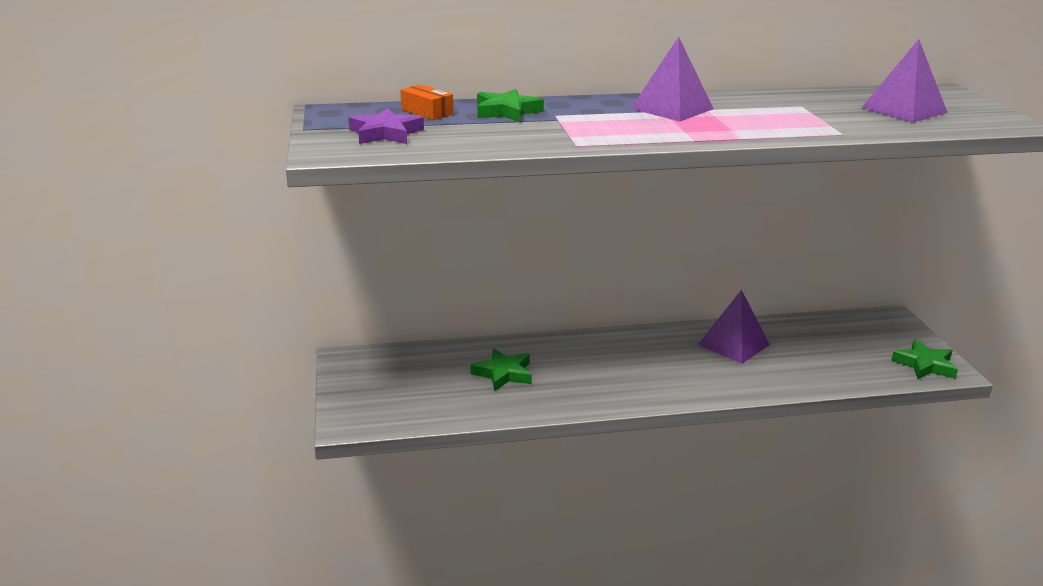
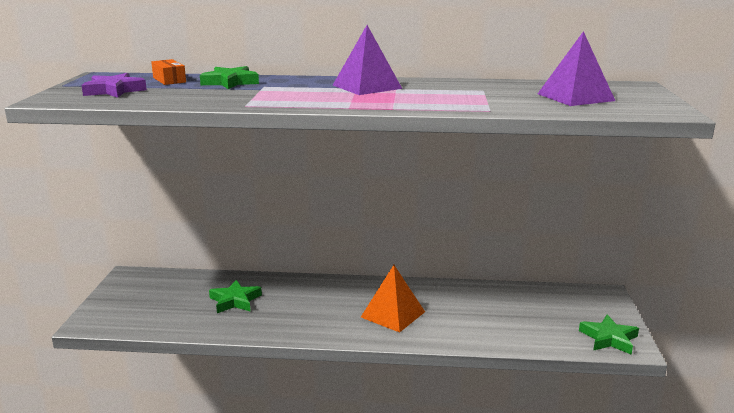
camera: 15 degrees right, 5 degrees down
purple pyramid [698,290,770,364] -> none
none -> orange pyramid [361,265,425,333]

